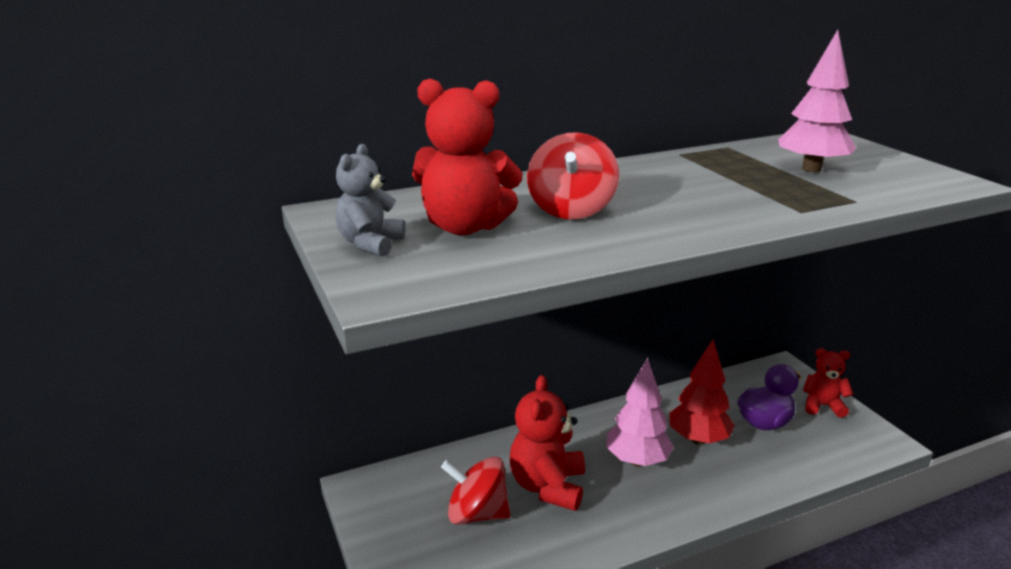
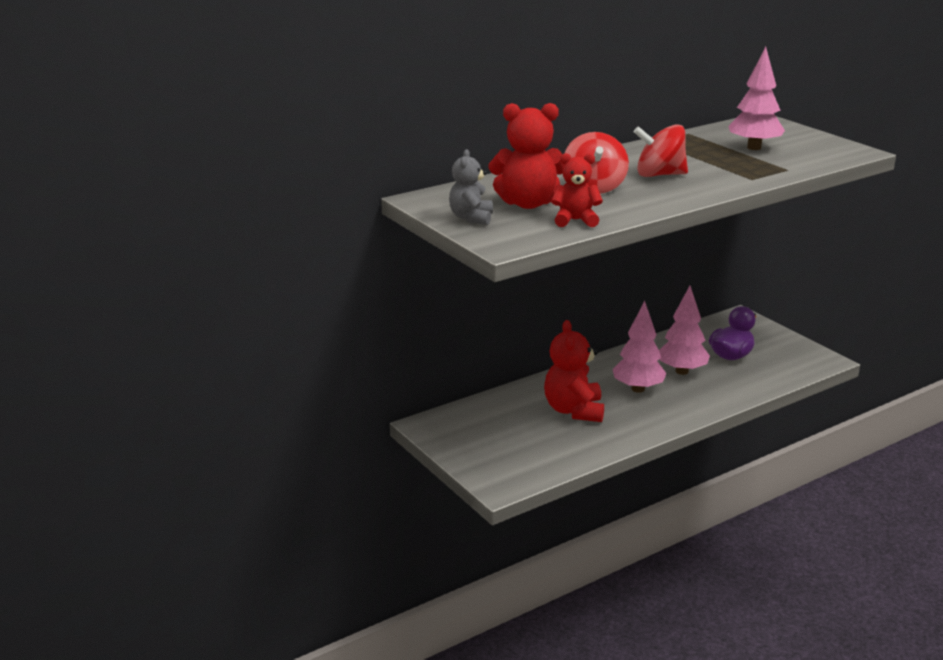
camera: 10 degrees left, 0 degrees up
red spinning top [441,456,511,525] -> red spinning top moved to [634,124,688,177]
red tree [669,340,735,445] -> pink tree [659,286,710,375]
red teddy bear [803,348,853,418] -> red teddy bear moved to [551,153,603,227]

